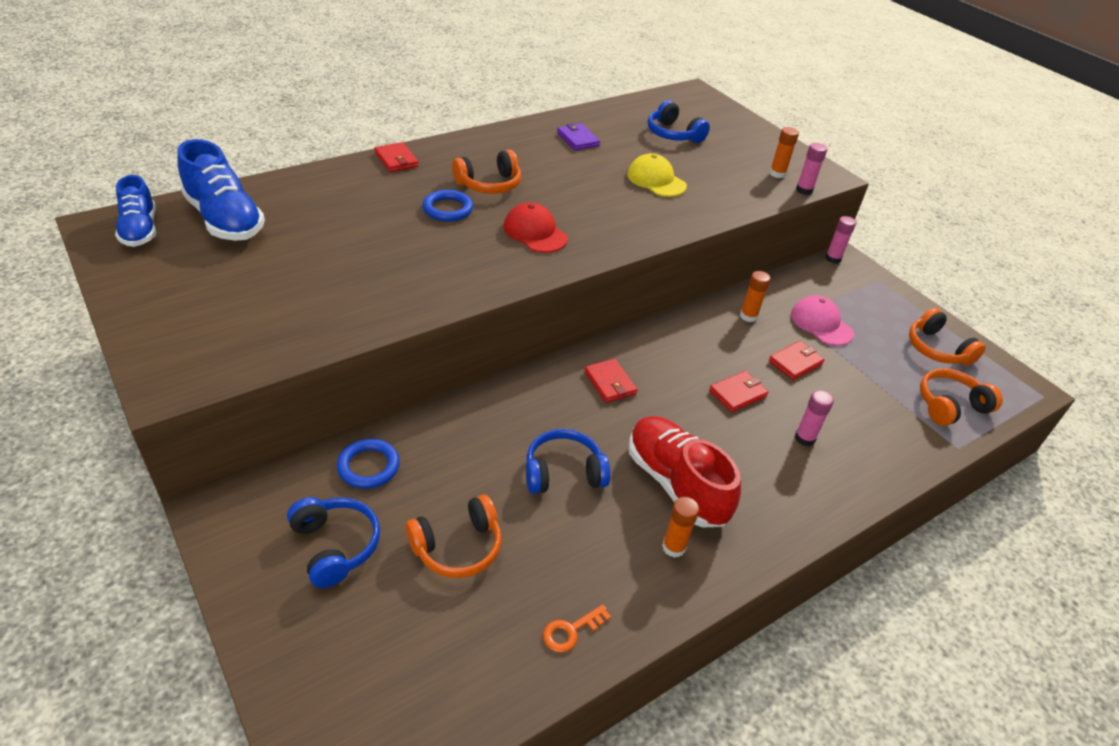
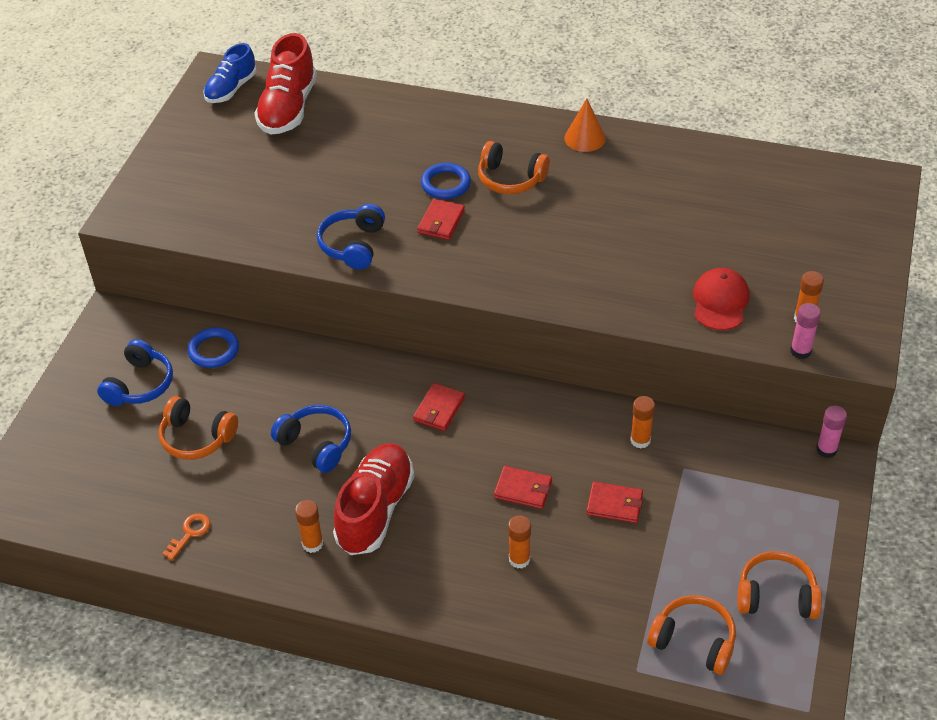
camera: 55 degrees right, 5 degrees up
blue shoe [177,139,265,241] -> red shoe [255,33,317,135]
red wallet [374,142,419,172] -> red wallet moved to [417,199,465,240]
red cap [504,202,568,253] -> red cap moved to [693,268,749,330]
orange key [543,605,611,653] -> orange key turned 105 degrees clockwise [162,513,210,560]
purple wallet [557,123,600,150] -> none
yellow cap [627,153,687,197] -> none
blue headphones [648,100,710,143] -> blue headphones moved to [317,204,385,270]
pink cap [791,295,854,346] -> none
pink glue stick [795,390,834,446] -> orange glue stick [508,515,531,569]
orange headphones [909,308,986,366] -> orange headphones turned 75 degrees clockwise [737,551,822,619]
none -> orange cone [564,99,606,152]

